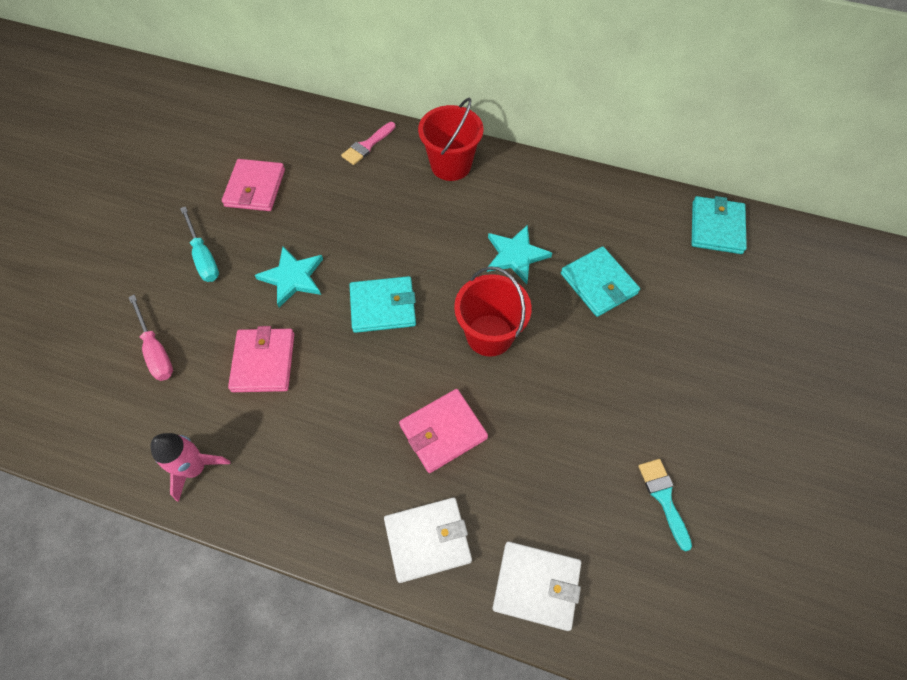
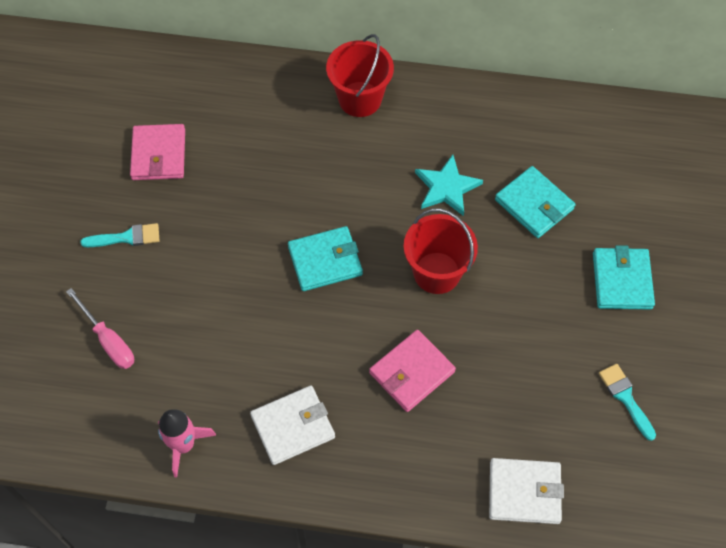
camera: 10 degrees left, 0 degrees up
turquoise screwdriver [180,206,219,282] -> turquoise brush [80,223,160,247]
pink wallet [228,326,294,392] -> none
turquoise star [255,247,323,308] -> none
pink brush [341,122,395,165] -> none
white wallet [384,498,472,583] -> white wallet moved to [250,386,335,465]
turquoise wallet [692,196,747,254] -> turquoise wallet moved to [593,245,655,310]

